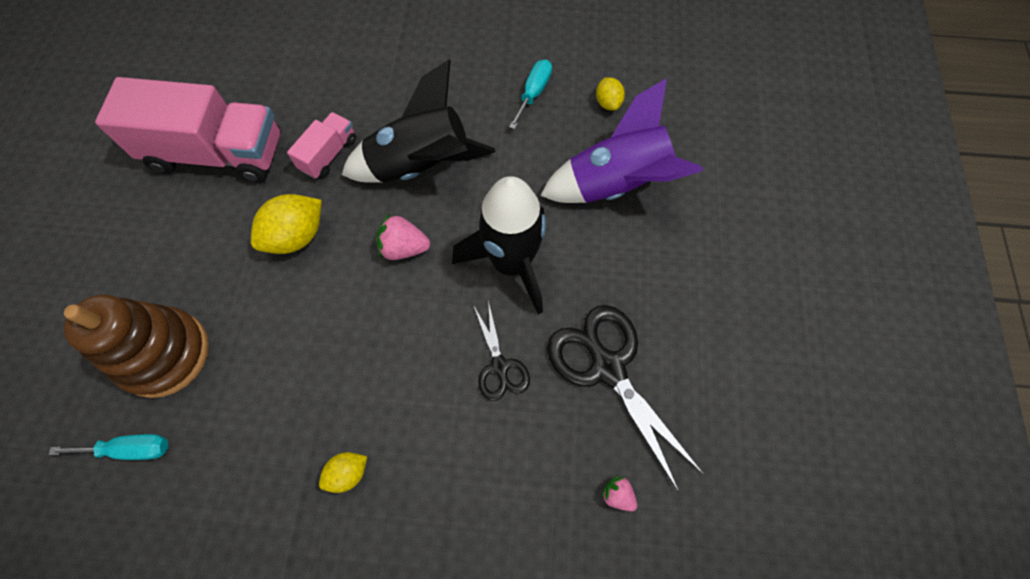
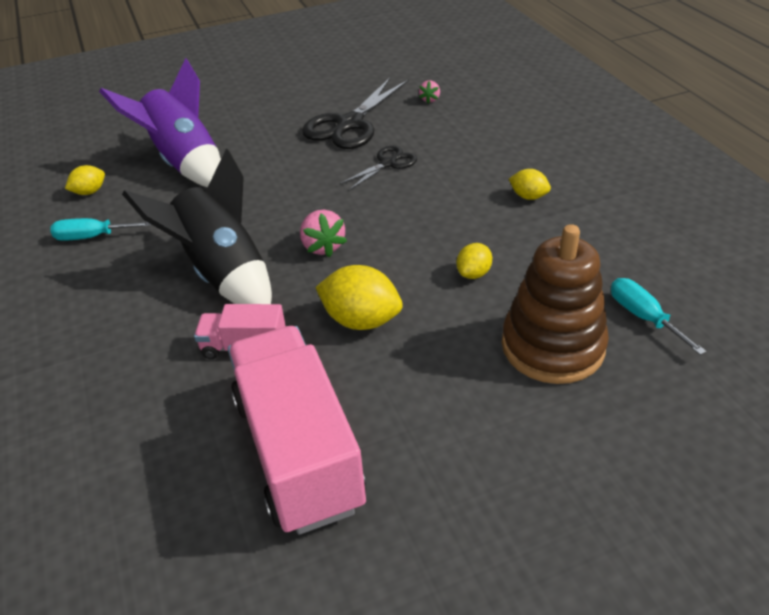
camera: 115 degrees left, 25 degrees down
black rocket [452,176,546,314] -> none
none -> yellow lemon [456,243,492,279]

